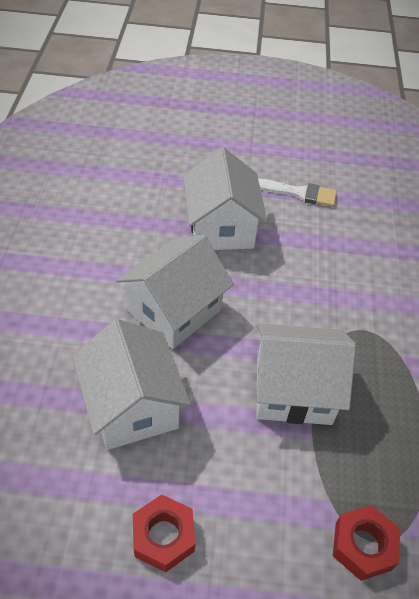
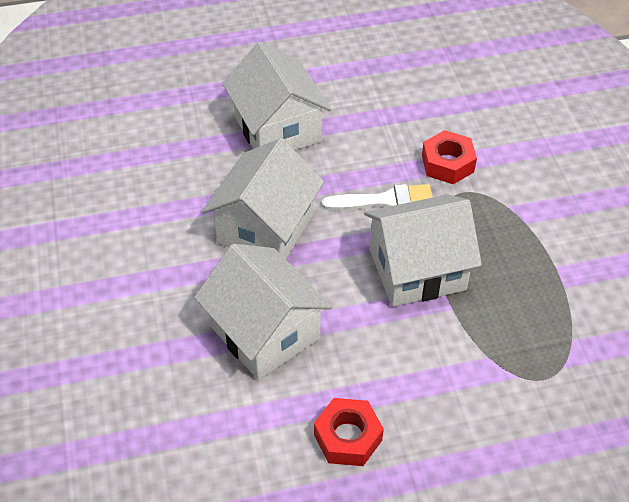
camera: 15 degrees left, 0 degrees up
white brush [258,178,337,207] -> white brush moved to [322,184,433,210]
red nut [333,505,400,581] -> red nut moved to [422,130,477,184]

